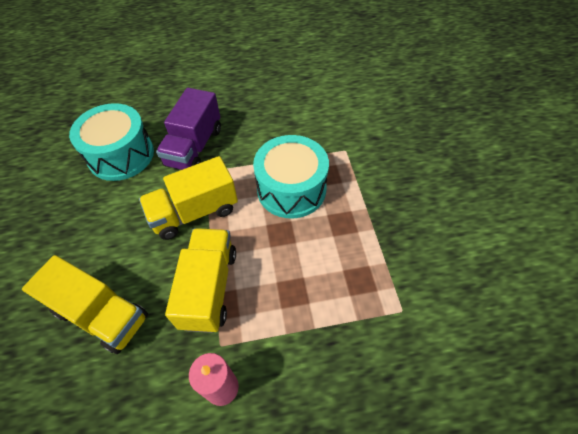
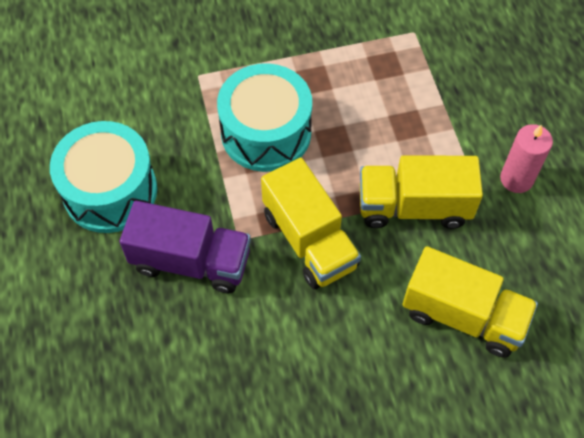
camera: 95 degrees left, 5 degrees up
yellow truck [22,255,148,354] -> yellow truck turned 90 degrees clockwise [403,246,538,358]
turquoise drum [69,103,154,181] -> turquoise drum moved to [50,121,157,233]

